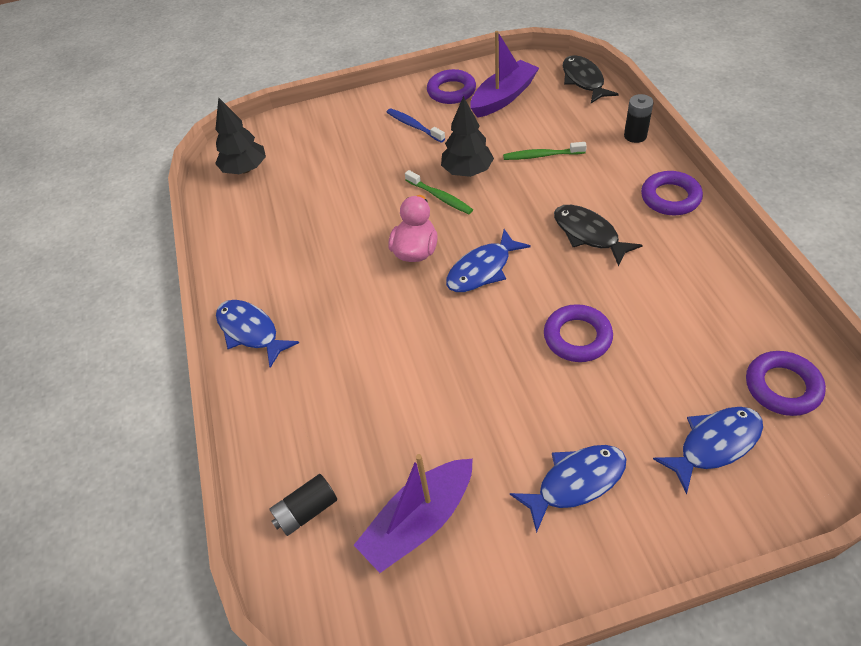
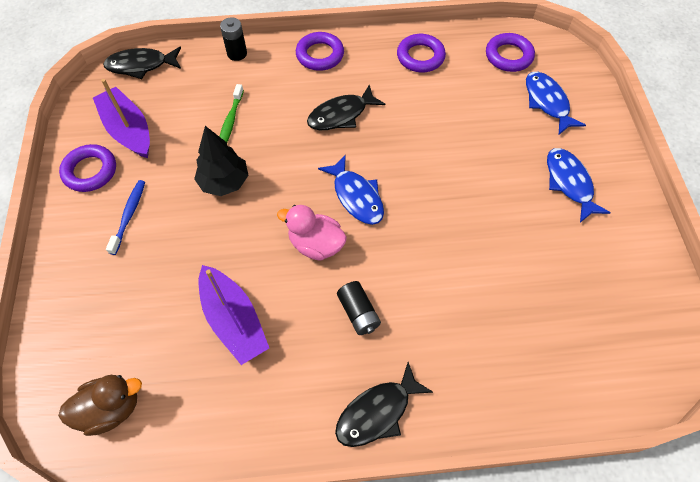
camera: 85 degrees left, 10 degrees up
black tree [215,98,266,174] -> brown duck [58,375,142,436]
blue fish [216,300,299,368] -> black fish [335,362,433,447]
black battery [269,474,337,536] -> black battery moved to [337,281,381,335]
purple boat [354,454,473,573] -> purple boat moved to [199,265,269,365]
blue toothbrush [387,108,445,142] -> blue toothbrush turned 135 degrees clockwise [106,180,145,255]
green toothbrush [405,170,473,214] -> none
purple ring [544,304,613,362] -> purple ring moved to [397,34,446,72]

